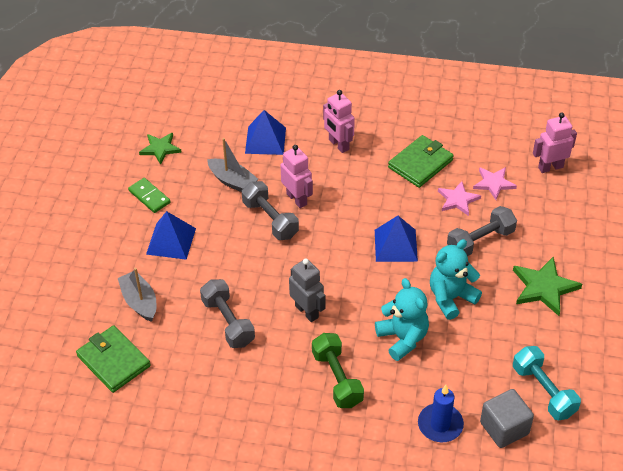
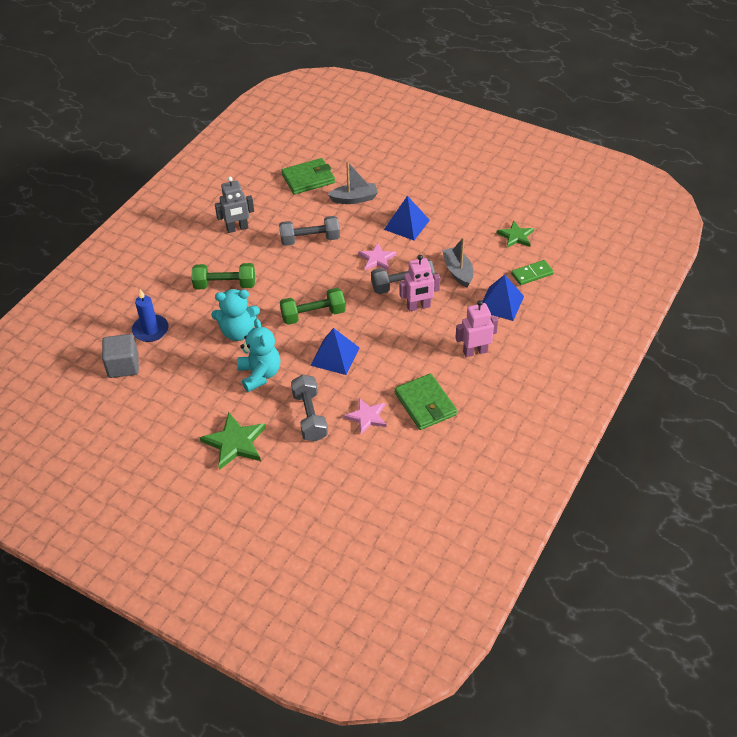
camera: 110 degrees right, 0 degrees up
green domino [128,178,171,213] -> green domino moved to [511,260,554,285]
grey boat [207,138,258,192] -> grey boat turned 105 degrees clockwise [442,237,473,287]
grey robot [289,259,326,322] -> grey robot moved to [215,177,254,233]
pink star [473,167,517,200] -> pink star moved to [358,243,397,271]
turquoise dumbbell [513,346,581,420] -> none
pink robot [533,113,577,173] -> none
none -> green dumbbell [280,288,346,325]

